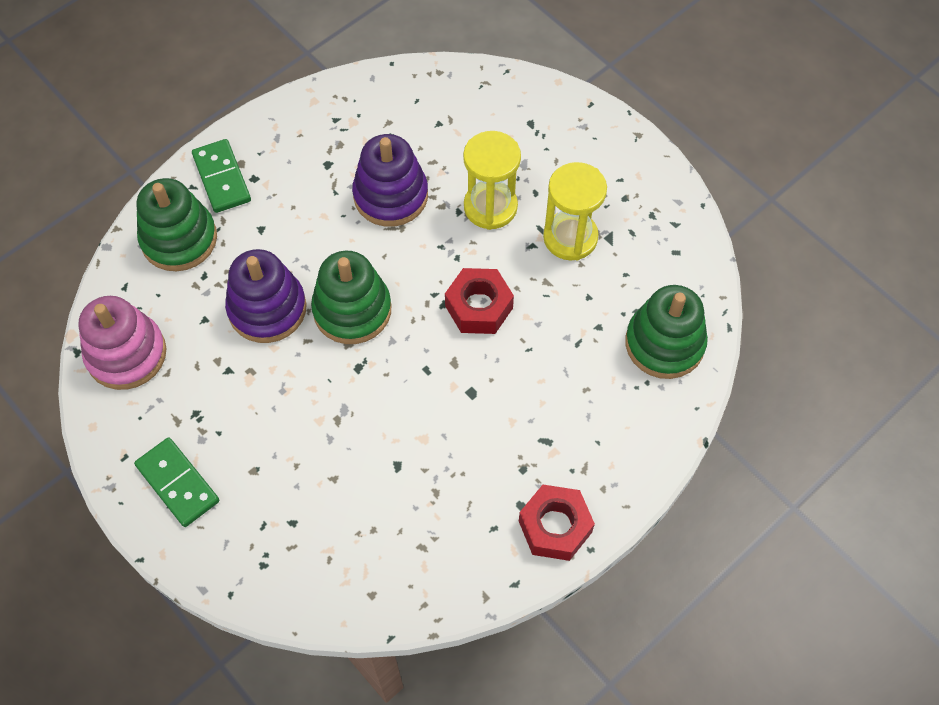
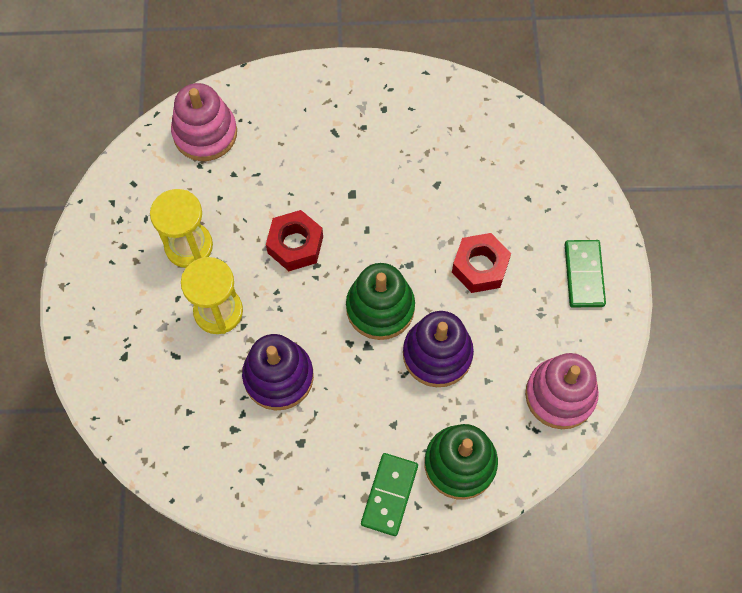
camera: 140 degrees left, 5 degrees up
red nut [519,485,595,561] -> red nut moved to [452,233,511,293]
green stacking toy [625,285,708,379] -> pink stacking toy [171,83,237,161]

